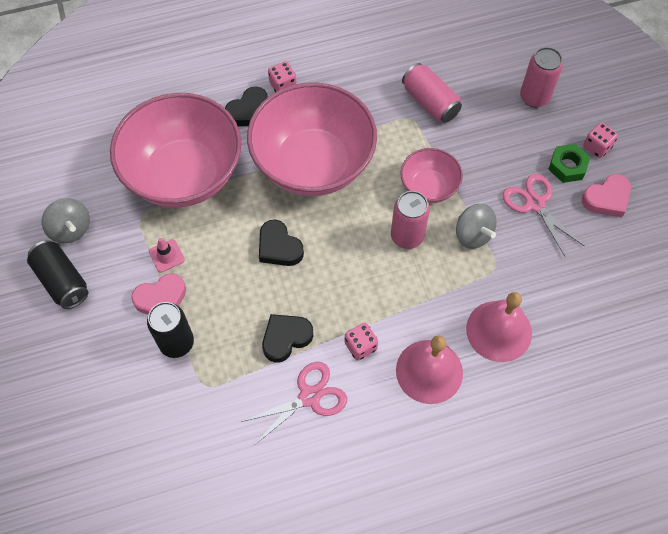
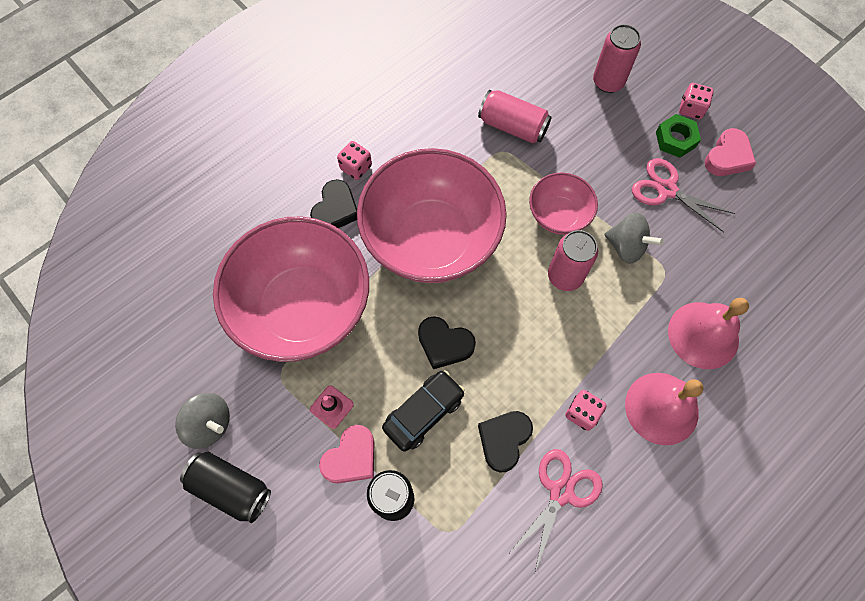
camera: 25 degrees left, 5 degrees up
none -> black car [382,370,465,452]

